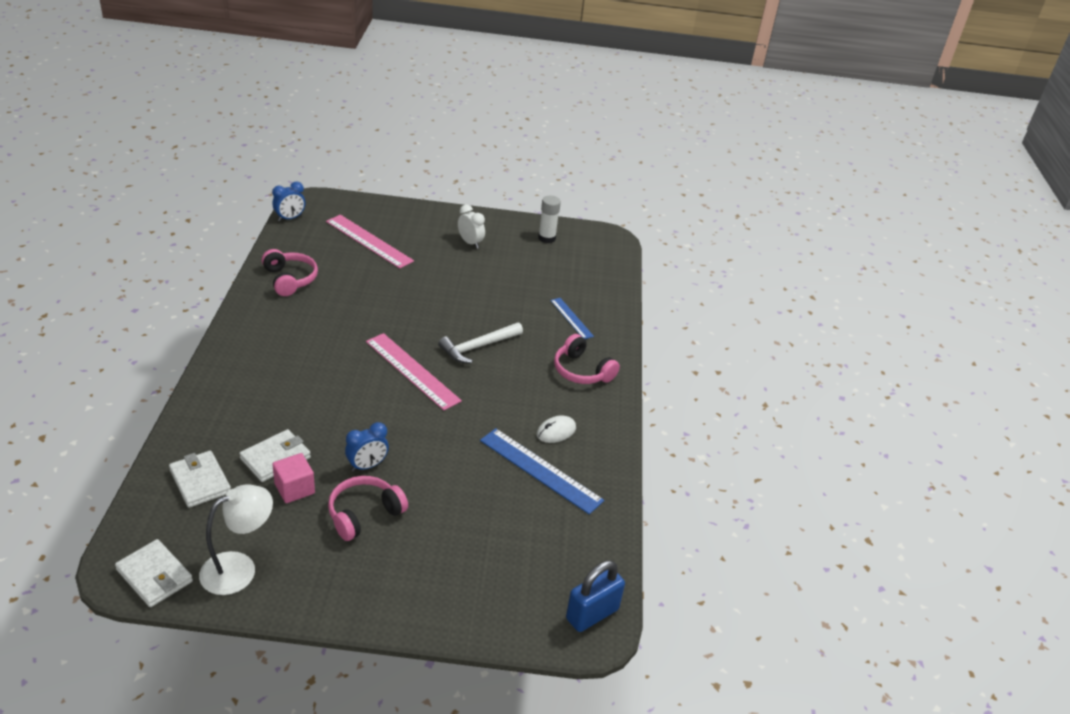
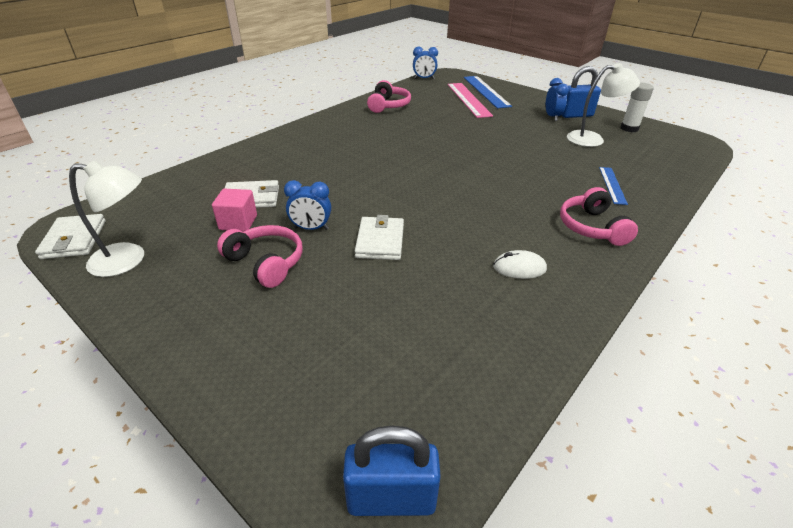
camera: 40 degrees right, 0 degrees up
white wallet [169,450,231,508] -> white wallet moved to [355,215,404,260]
pink headphones [328,476,408,541] -> pink headphones turned 45 degrees clockwise [217,225,303,288]
pink ruler [366,333,462,411] -> none
white hammer [438,322,523,363] -> none
white clock [458,204,485,249] -> blue clock [546,78,569,121]
blue ruler [480,428,604,514] -> blue ruler moved to [464,76,512,108]
none -> blue padlock [562,66,601,118]
none -> white lamp [567,63,640,147]

